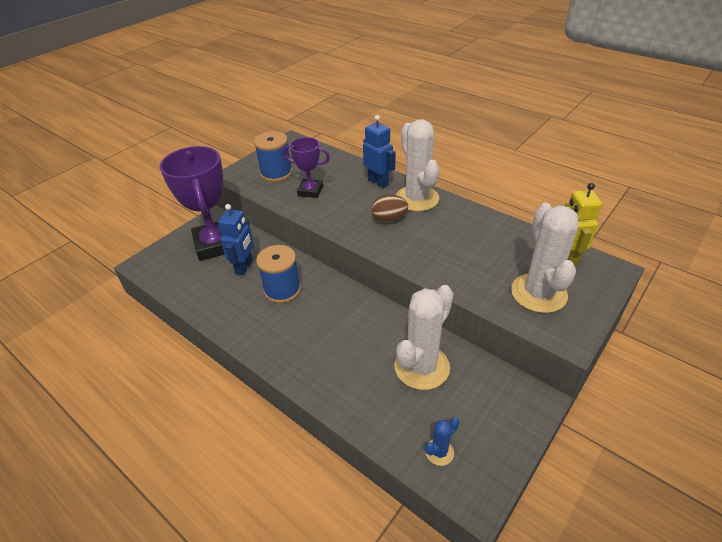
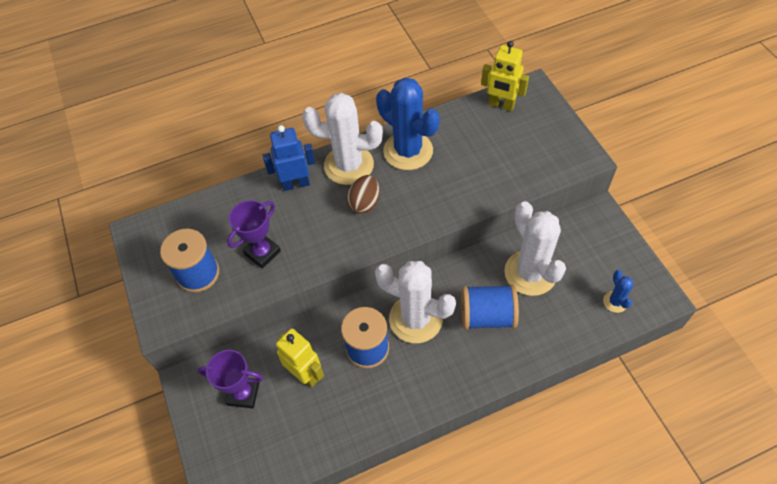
camera: 60 degrees left, 15 degrees up
purple trophy [160,146,225,261] -> purple trophy [198,350,263,409], size x0.55
blue robot [218,204,254,275] -> yellow robot [276,328,324,387]
white cactus [511,203,578,313] -> white cactus moved to [375,261,456,343]
none -> blue cactus [376,77,440,170]
none -> blue spool [461,285,519,330]

